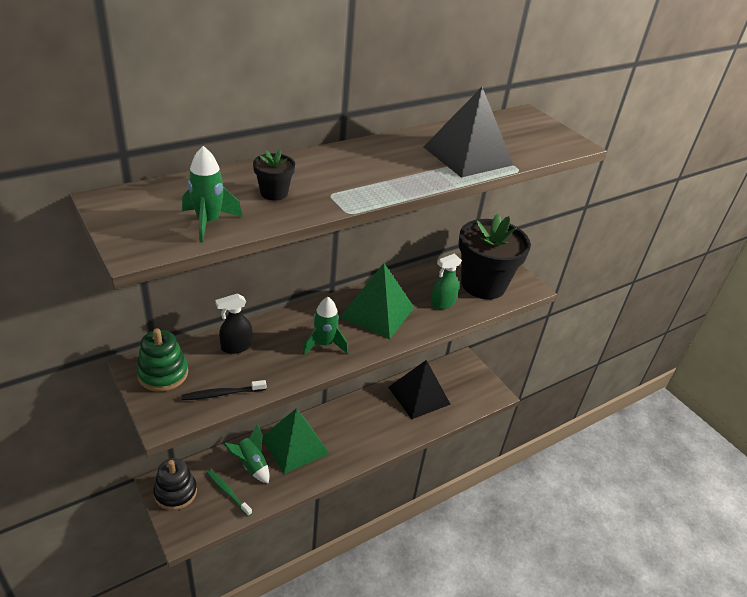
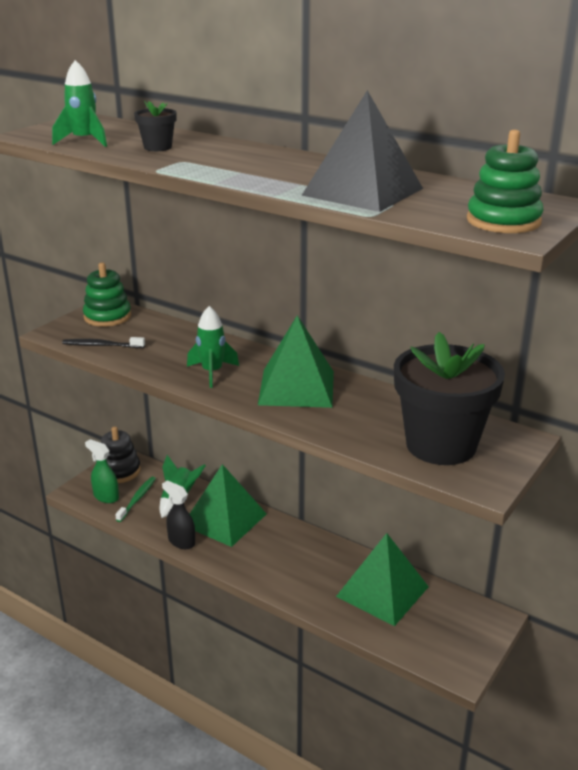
camera: 70 degrees right, 10 degrees down
black toothbrush [181,380,266,401] -> black toothbrush turned 45 degrees counterclockwise [62,337,145,348]
black spray bottle [215,293,252,354] -> black spray bottle moved to [162,480,195,549]
black pyramid [388,360,451,419] -> green pyramid [336,533,429,626]
green spray bottle [431,253,462,309] -> green spray bottle moved to [85,439,119,503]
none -> green stacking toy [467,130,543,233]

